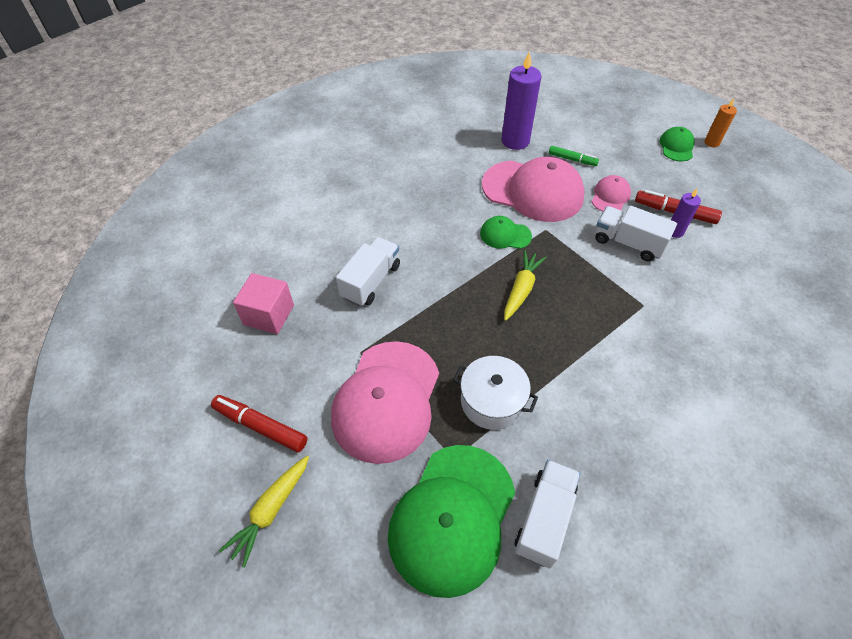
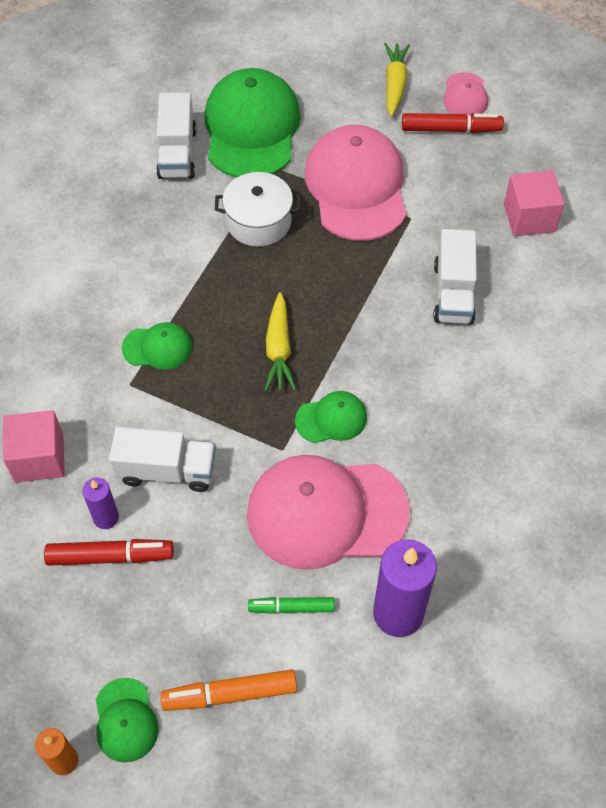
camera: 155 degrees right, 5 degrees up
pink cap [591,175,631,212] -> pink cap moved to [443,72,488,115]
none -> pink cube [3,410,65,483]
none -> green cap [122,322,192,370]
none -> orange marker [160,670,297,711]

